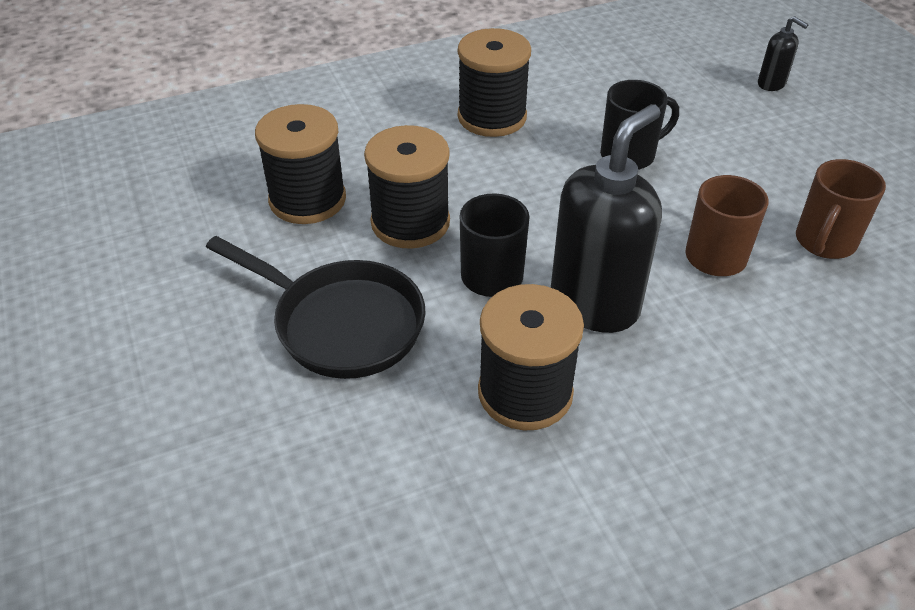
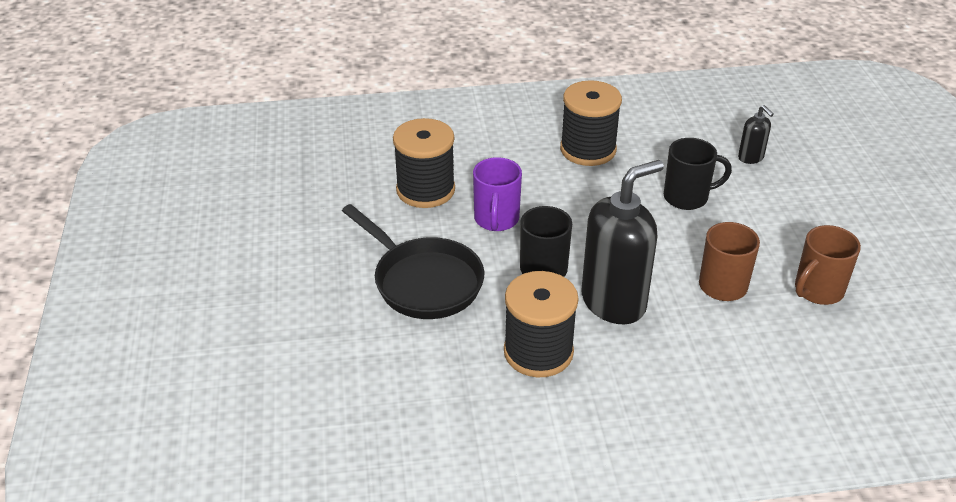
camera: 15 degrees right, 5 degrees down
black spool [364,125,450,249] -> purple mug [473,157,522,231]
black soap dispenser [758,16,809,91] -> black soap dispenser moved to [738,105,774,164]

